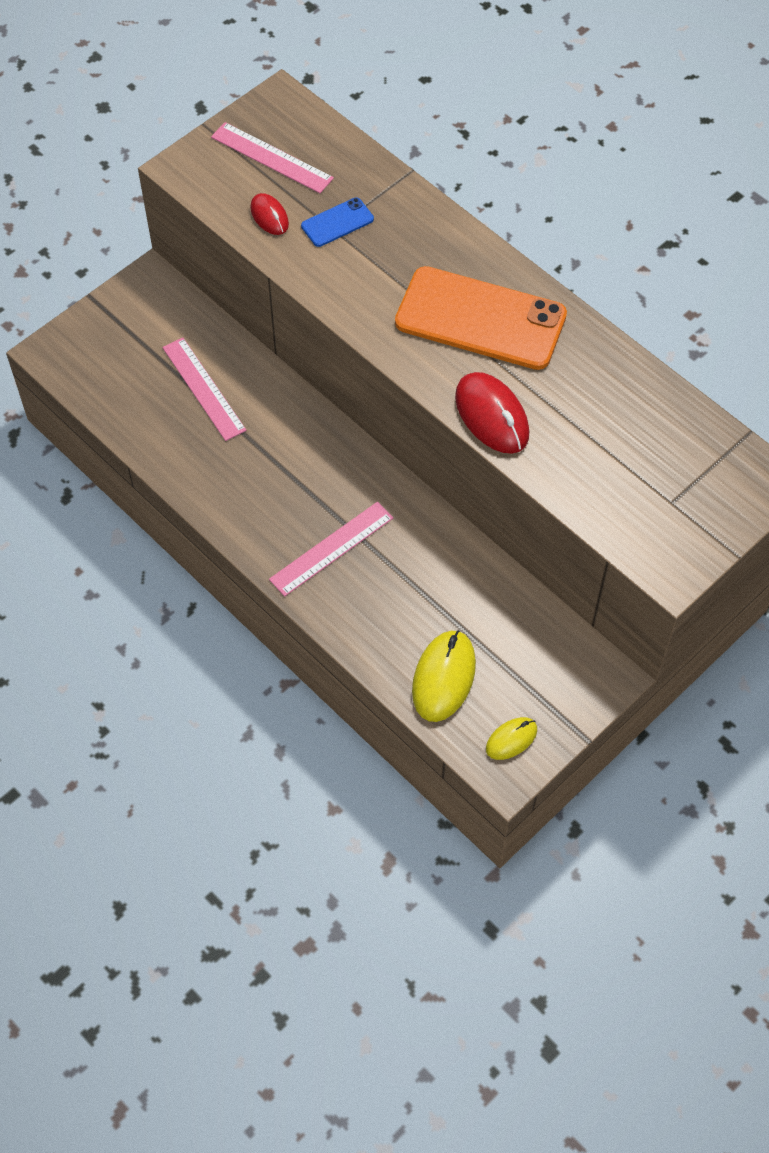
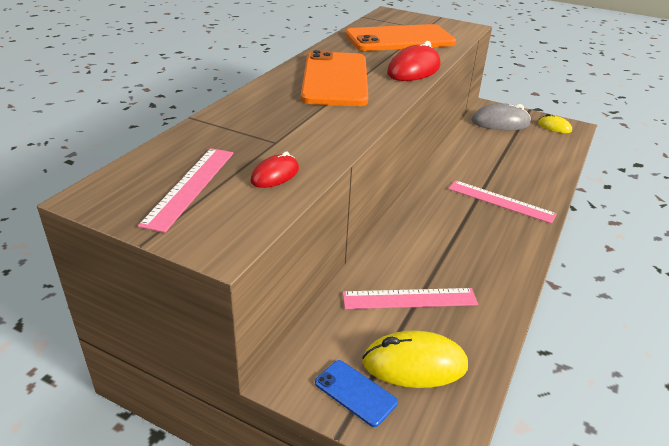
camera: 110 degrees left, 25 degrees down
pink ruler [162,338,247,441] -> pink ruler turned 45 degrees clockwise [342,288,478,309]
blue phone [301,197,374,247] -> blue phone moved to [315,360,398,427]
yellow mouse [412,630,476,722] -> yellow mouse moved to [362,330,468,388]
none -> orange phone [345,24,456,51]
none -> grey mouse [471,103,531,130]

